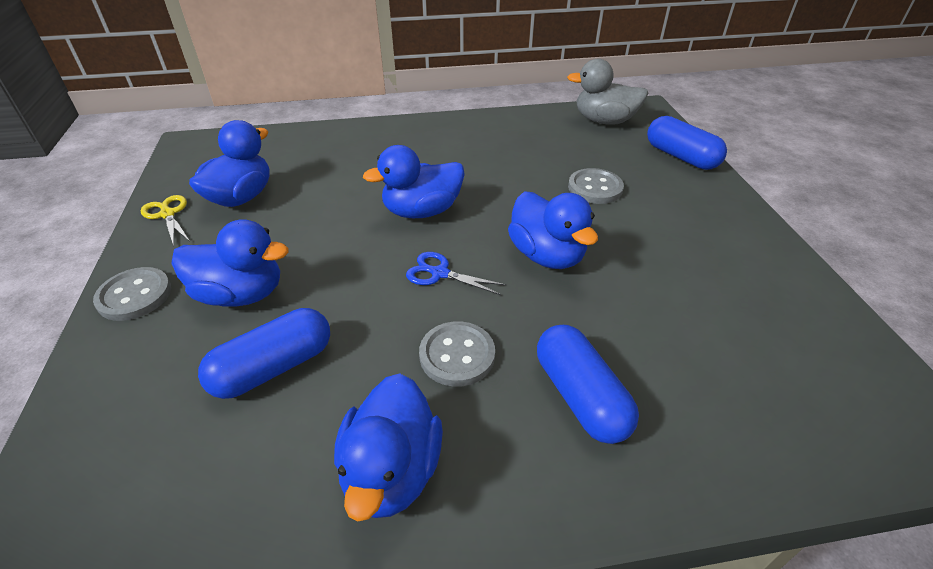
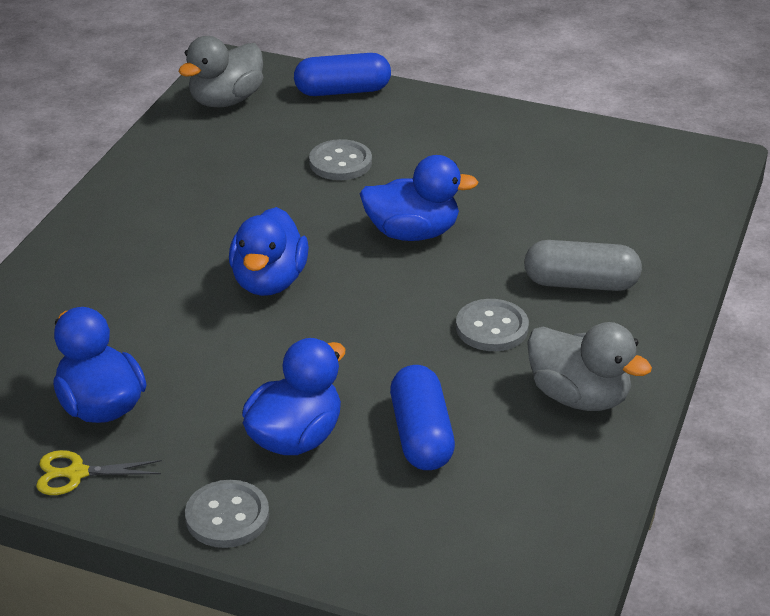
camera: 60 degrees left, 5 degrees down
blue duck [334,373,443,522] -> grey duck [527,322,652,411]
blue scissors [406,252,507,295] -> none
blue capsule [537,325,639,444] -> grey capsule [524,240,642,291]

